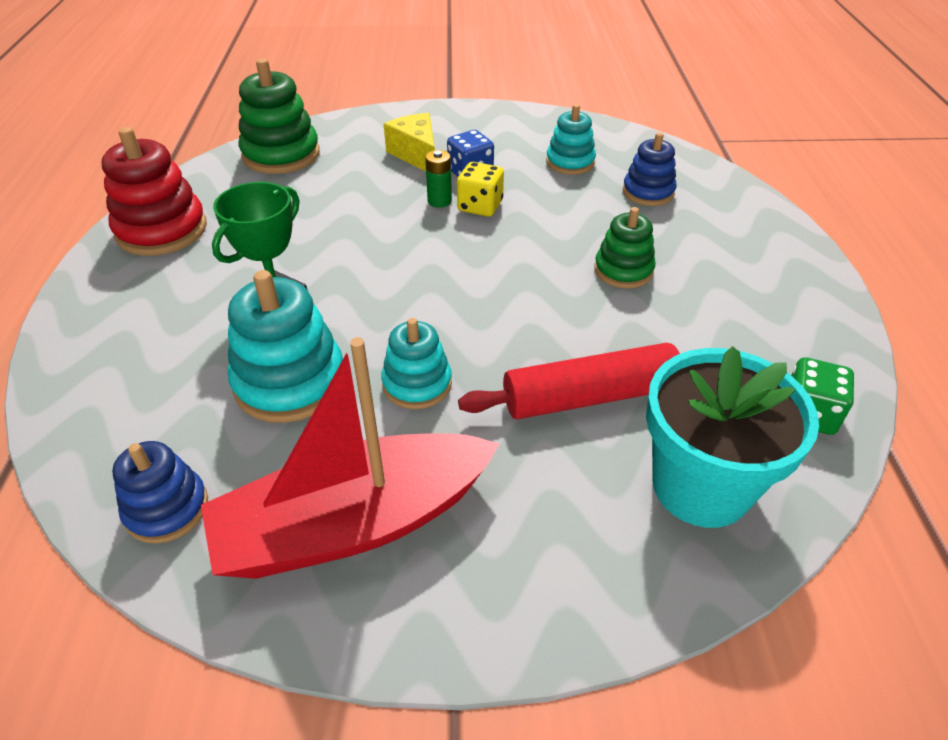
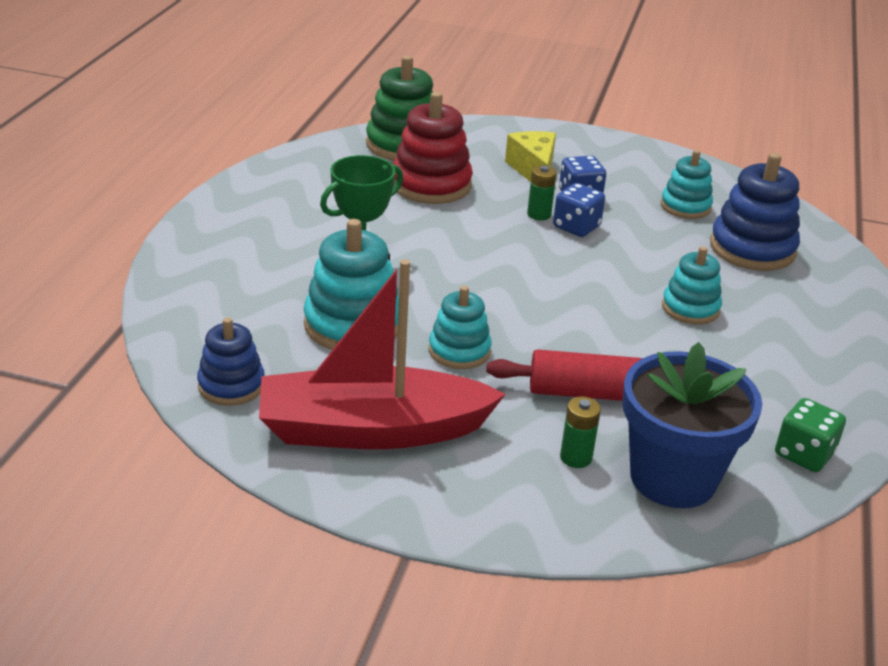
camera: 15 degrees right, 10 degrees down
red stacking toy [102,127,207,256] -> red stacking toy moved to [393,92,473,204]
yellow dice [457,162,504,217] -> blue dice [553,183,605,237]
green stacking toy [594,207,656,288] -> turquoise stacking toy [662,246,722,324]
blue stacking toy [623,132,677,206] -> blue stacking toy [710,153,800,271], size x1.60
turquoise flower pot [646,346,819,528] -> blue flower pot [623,342,762,508]
none -> green battery [560,396,601,468]

